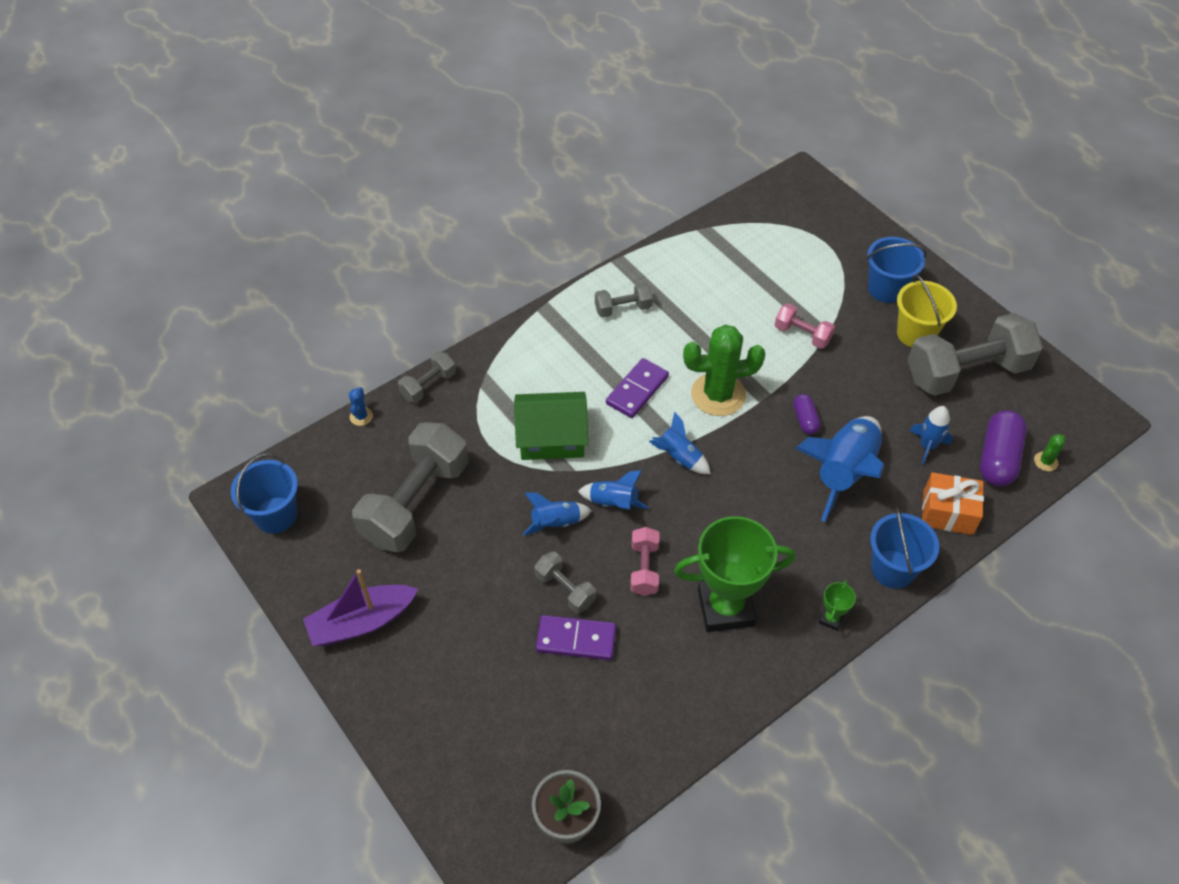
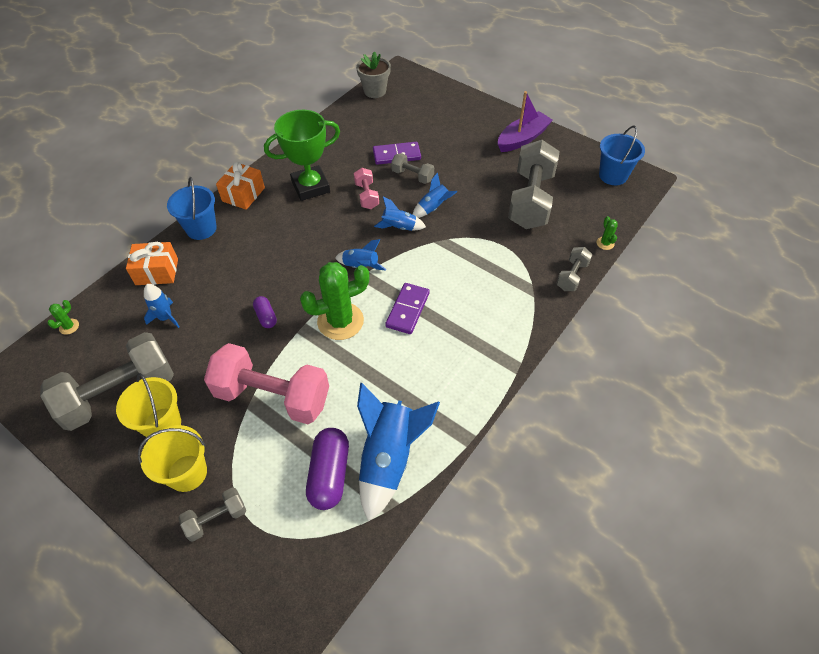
camera: 165 degrees right, 0 degrees up
blue cactus [349,387,373,426] -> green cactus [597,216,618,250]
green house [514,392,588,460] -> none
grey dumbbell [595,282,653,318] -> grey dumbbell moved to [179,488,246,542]
pink dumbbell [775,304,835,349] -> pink dumbbell [204,343,329,424], size x2.09
blue rocket [795,416,884,522] -> blue rocket moved to [357,383,440,521]
green trophy [819,580,856,631] -> orange gift [216,162,265,210]
blue bucket [866,237,927,303] -> yellow bucket [138,425,207,492]
purple capsule [980,410,1027,487] -> purple capsule moved to [306,428,349,510]

